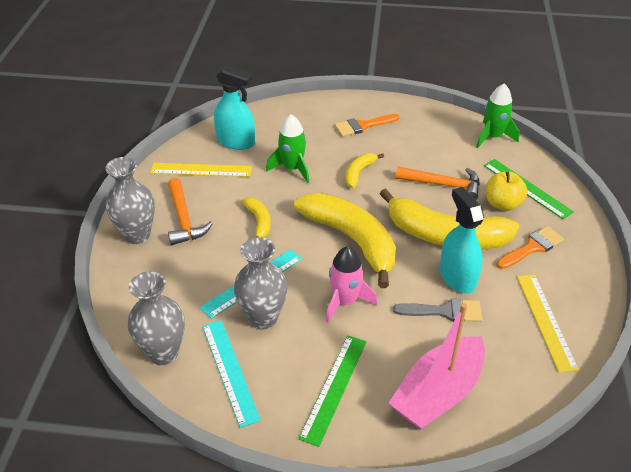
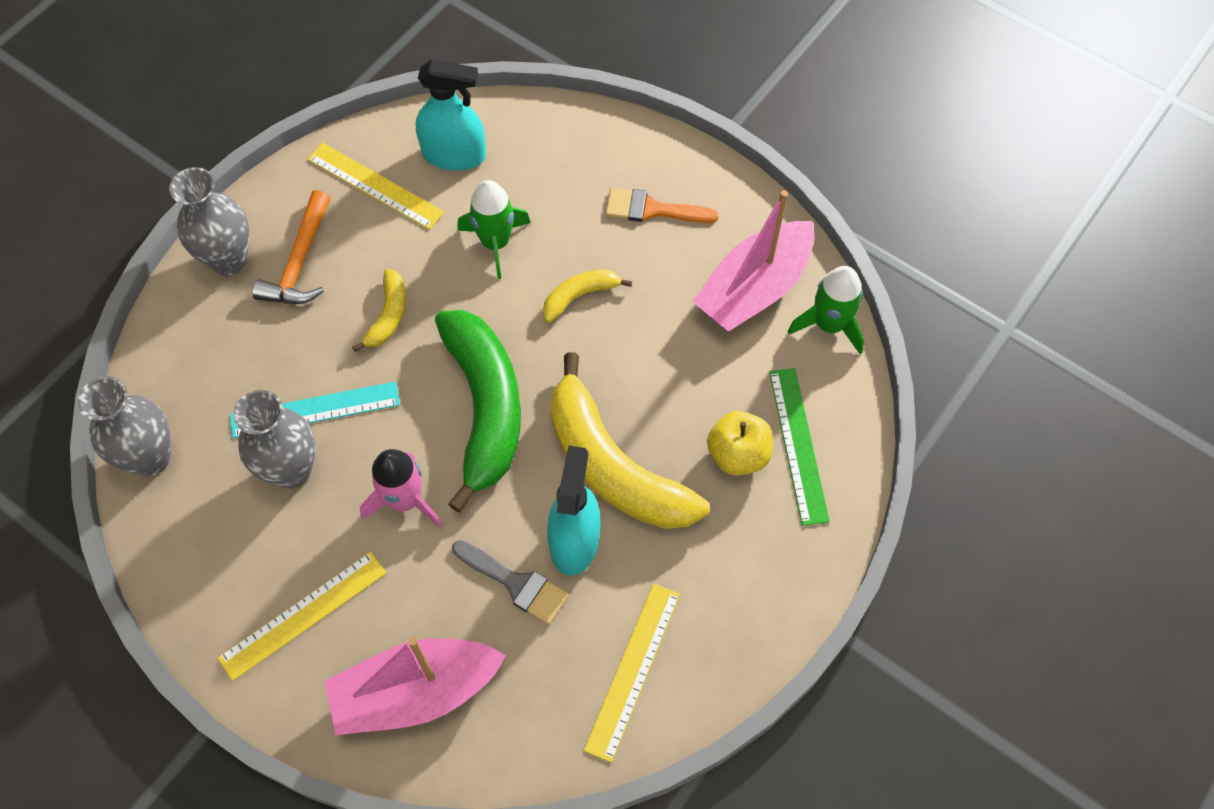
camera: 30 degrees right, 20 degrees up
turquoise ruler [202,320,261,428] -> none
turquoise spray bottle [214,66,255,150] -> turquoise spray bottle turned 45 degrees counterclockwise [416,59,486,171]
yellow banana [294,193,396,288] -> green banana [435,310,521,513]
green ruler [299,336,366,447] -> yellow ruler [218,552,386,681]
orange hammer [395,166,480,200] -> none
orange brush [497,226,564,269] -> none
none -> pink boat [692,190,814,332]

